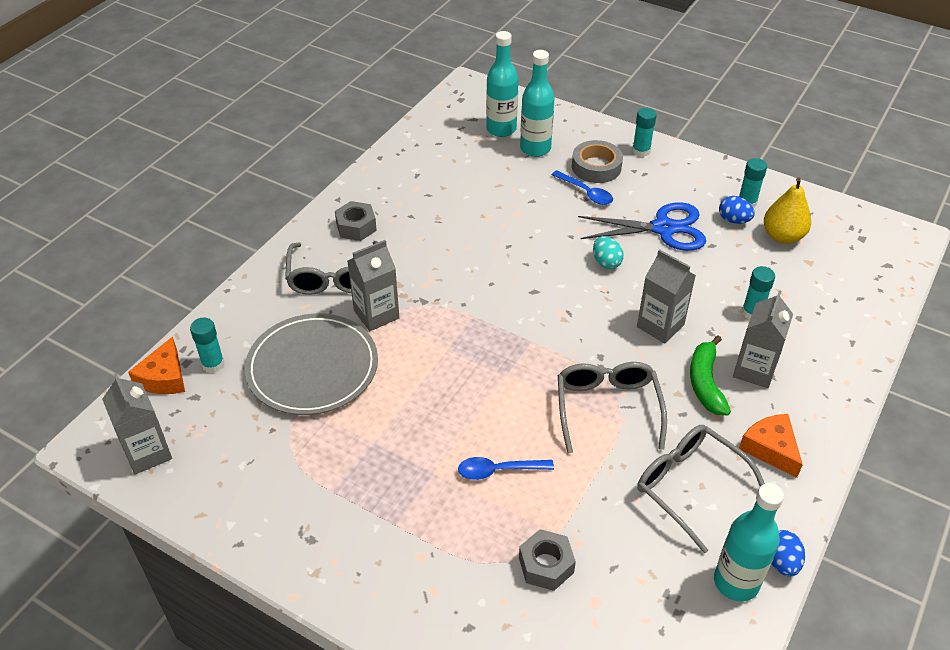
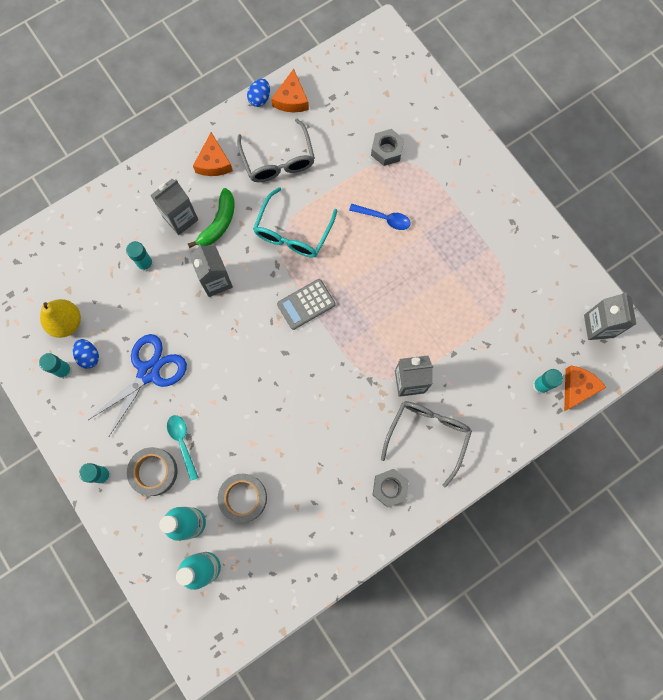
camera: 155 degrees left, 30 degrees up
grey plate [245,313,378,415] -> none
blue spoon [552,170,613,205] -> turquoise spoon [167,415,199,481]
grey glasses [558,362,667,454] -> turquoise glasses [253,187,337,258]
blue scissors [578,202,706,251] -> blue scissors turned 105 degrees clockwise [88,334,187,438]
turquoise egg [593,236,624,269] -> none
turquoise bottle [714,483,784,601] -> orange cheese [271,69,309,112]
none -> grey tape [218,474,267,523]
none -> grey calculator [277,279,336,330]

